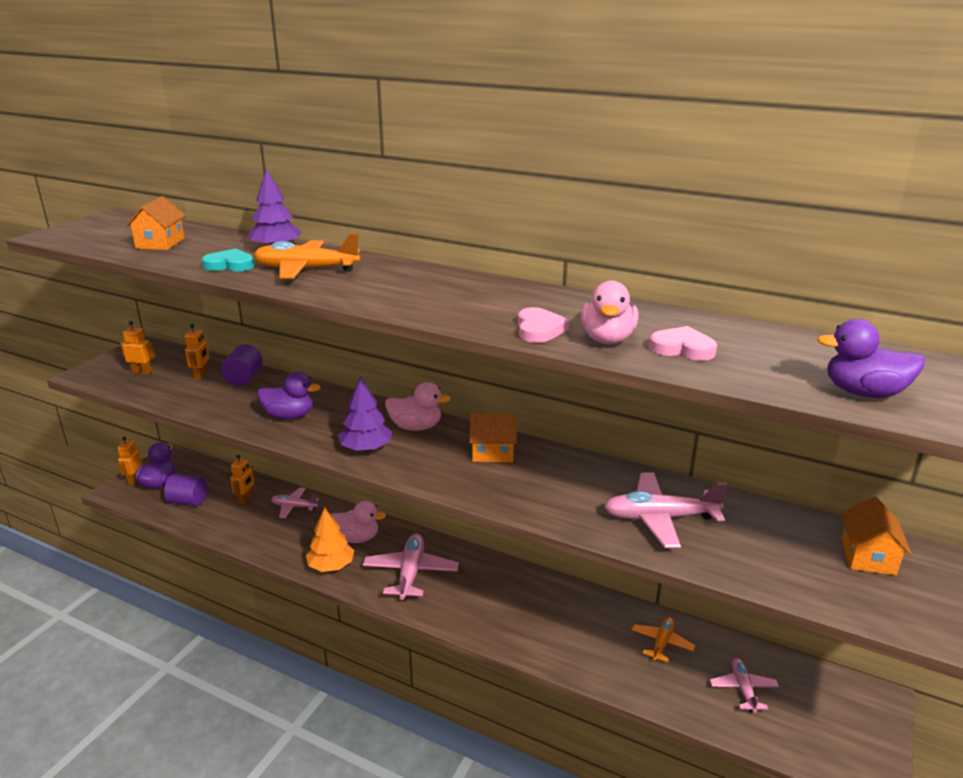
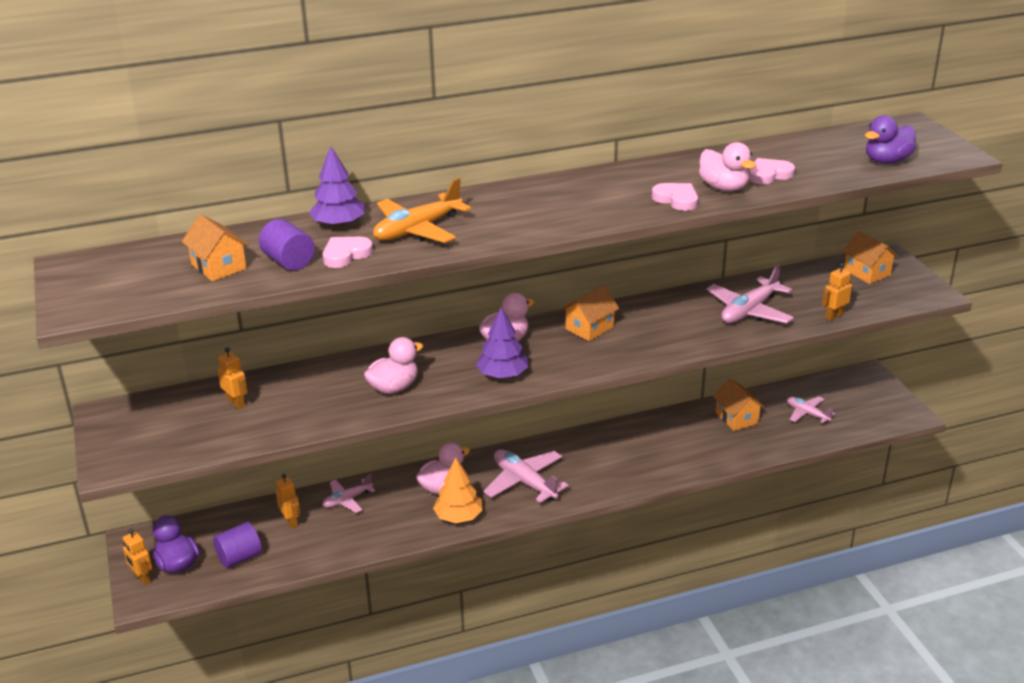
camera: 45 degrees left, 5 degrees up
orange robot [120,321,156,374] -> orange robot moved to [822,263,852,321]
turquoise heart [201,249,255,271] -> pink heart [323,237,373,268]
purple cylinder [221,344,263,386] -> purple cylinder moved to [259,219,315,271]
purple duck [257,372,321,419] -> pink duck [364,337,423,394]
orange plane [632,617,696,662] -> orange house [713,378,765,431]

